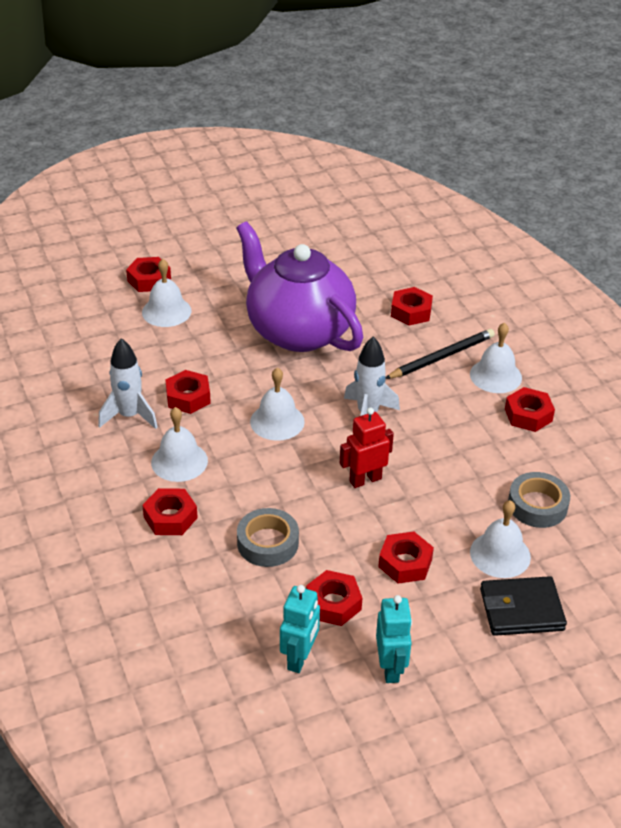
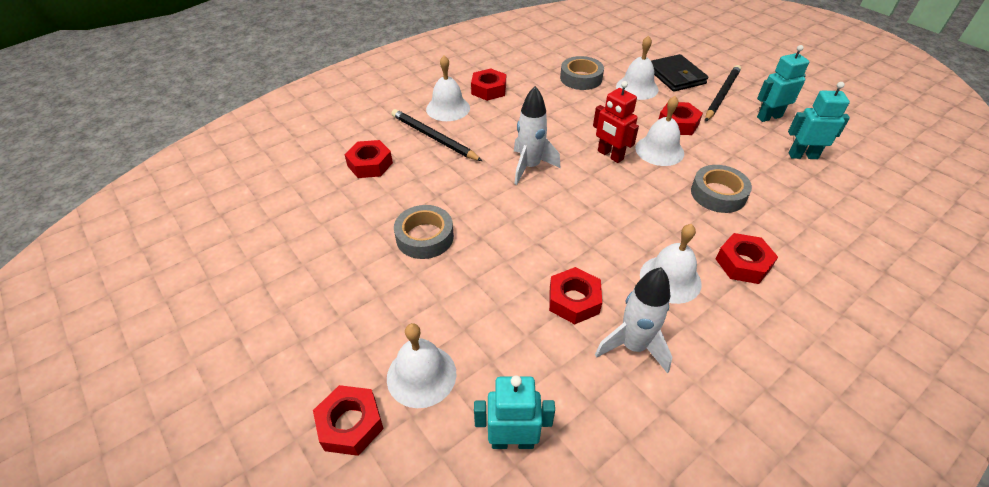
camera: 105 degrees left, 5 degrees up
purple teapot [236,221,363,352] -> grey tape [394,205,454,259]
white bell [250,368,305,441] -> white bell moved to [635,96,684,166]
red nut [306,570,362,626] -> none
none -> turquoise robot [474,376,555,449]
none -> black pencil [705,65,741,122]

